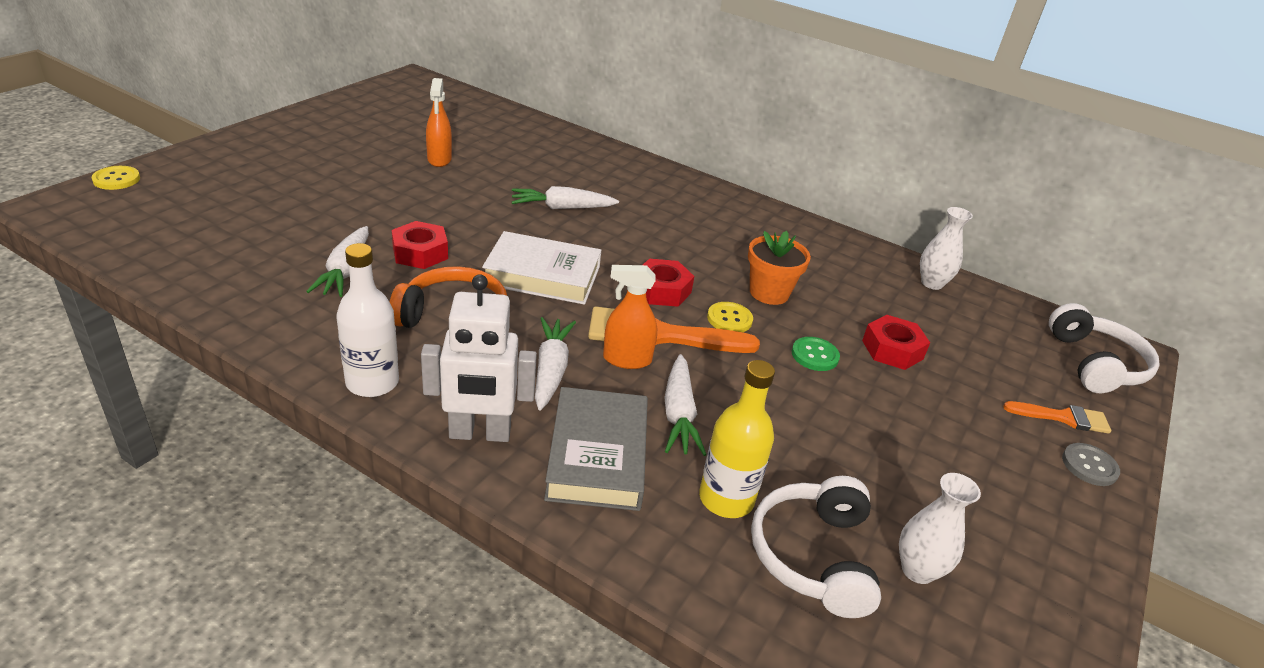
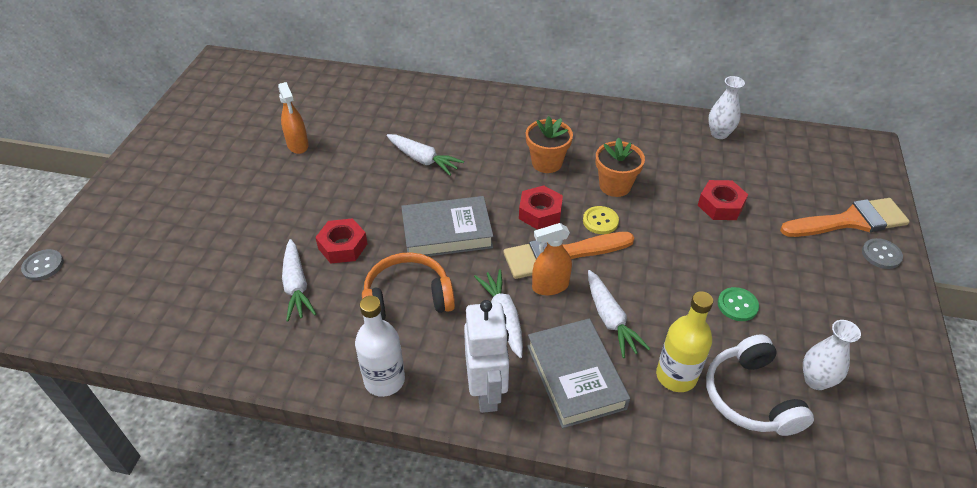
camera: 15 degrees left, 10 degrees up
yellow button [92,166,140,190] -> grey button [21,249,64,281]
white robot [421,274,537,442] -> white robot turned 75 degrees counterclockwise [464,300,509,413]
white book [482,231,601,305] -> grey book [401,196,493,256]
white carrot [512,186,619,209] -> white carrot turned 120 degrees counterclockwise [386,134,464,176]
green button [792,337,840,371] -> green button moved to [718,287,759,321]
orange brush [1003,401,1111,434] -> orange brush [780,198,910,237], size x1.75
white headphones [1049,303,1160,393] -> none
none -> orange flower pot [526,116,573,173]

